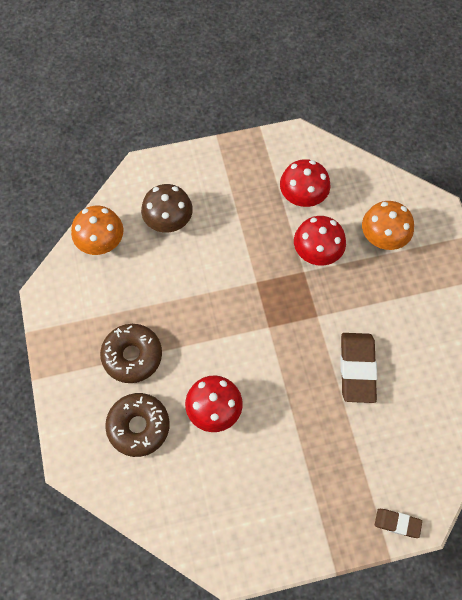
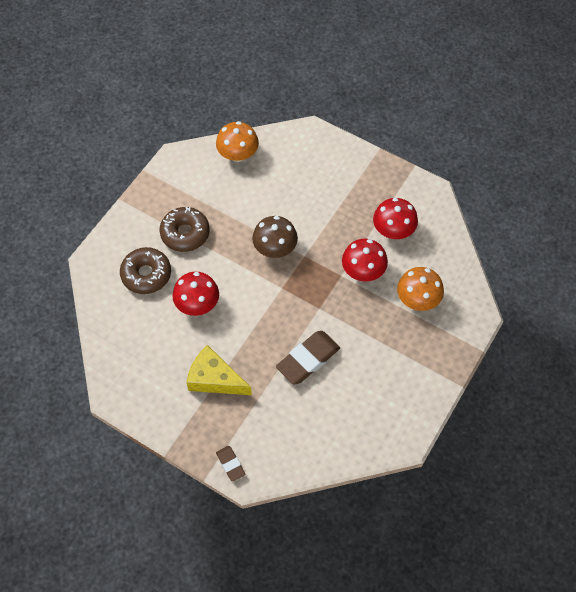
camera: 45 degrees right, 5 degrees down
brown mushroom [141,184,193,233] -> brown mushroom moved to [252,216,298,258]
none -> yellow cheese [186,345,252,395]

